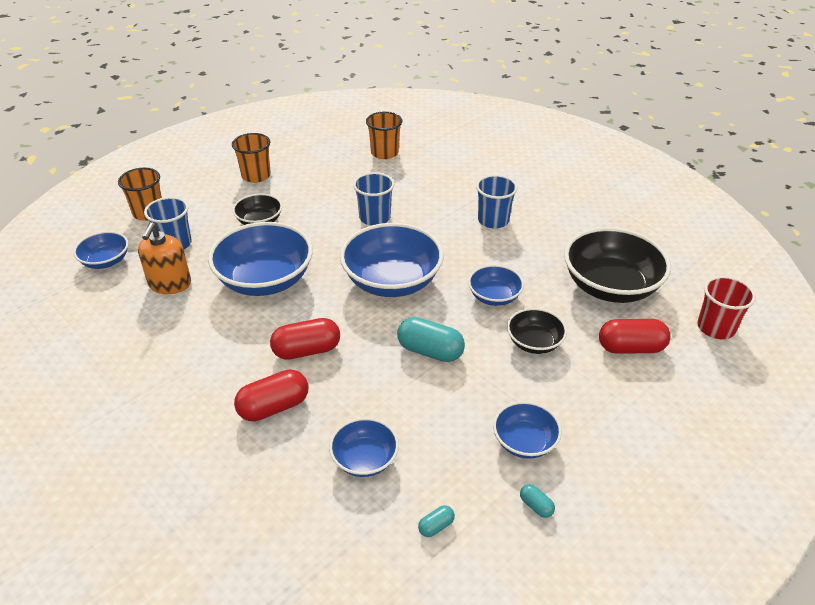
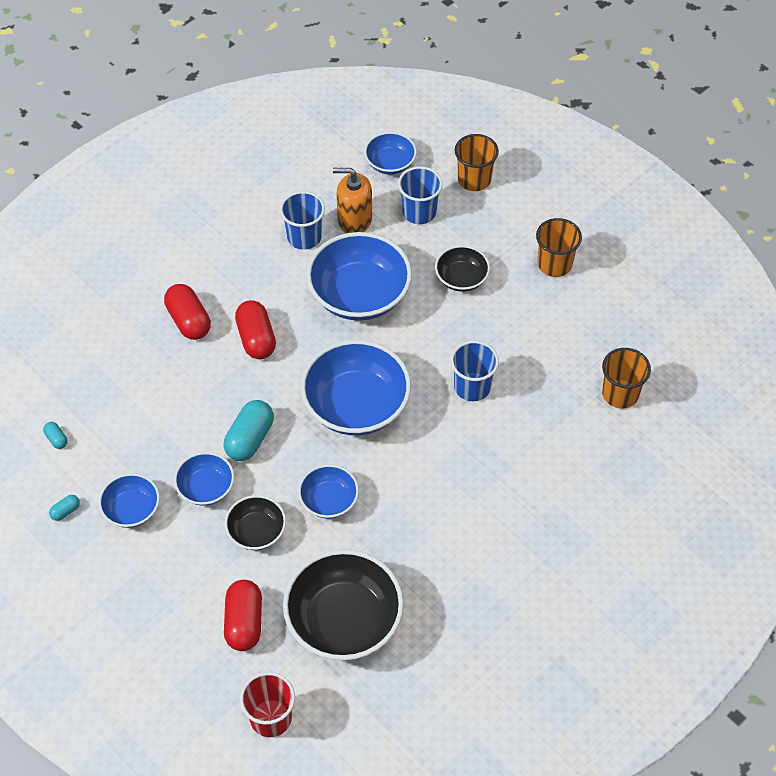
camera: 90 degrees right, 15 degrees up
blue bowl [329,418,399,477] -> blue bowl moved to [174,452,234,506]
blue cup [476,175,518,229] -> blue cup moved to [280,191,325,250]

